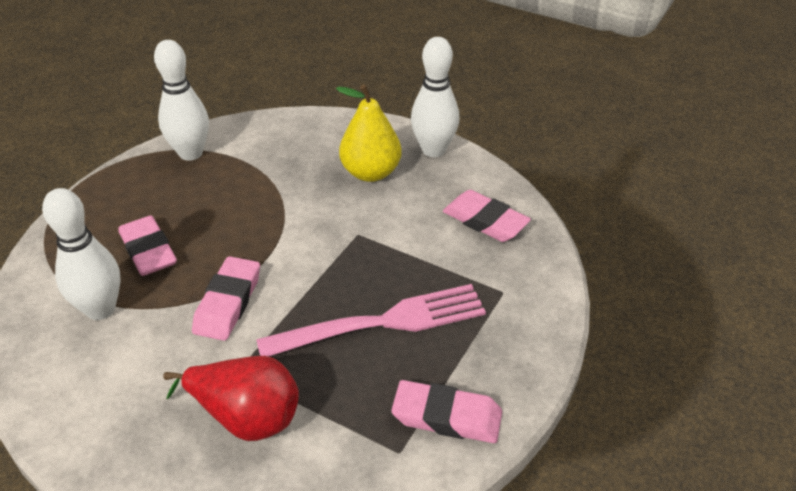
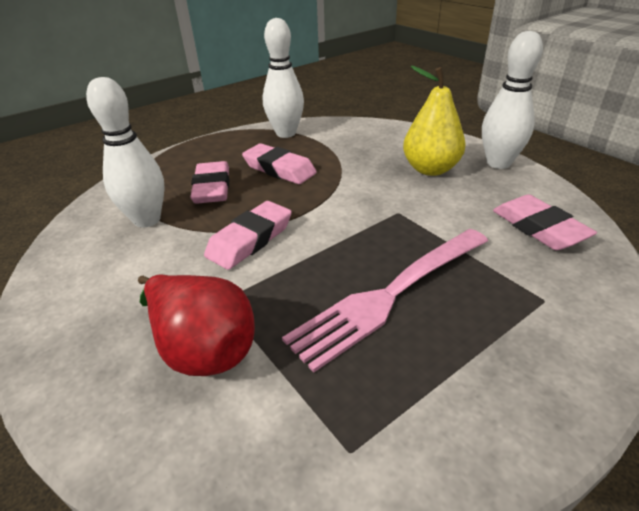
camera: 25 degrees right, 5 degrees down
pink fork [256,284,486,357] -> pink fork turned 135 degrees clockwise [282,229,488,372]
pink eraser [391,380,502,443] -> pink eraser moved to [242,143,317,184]

